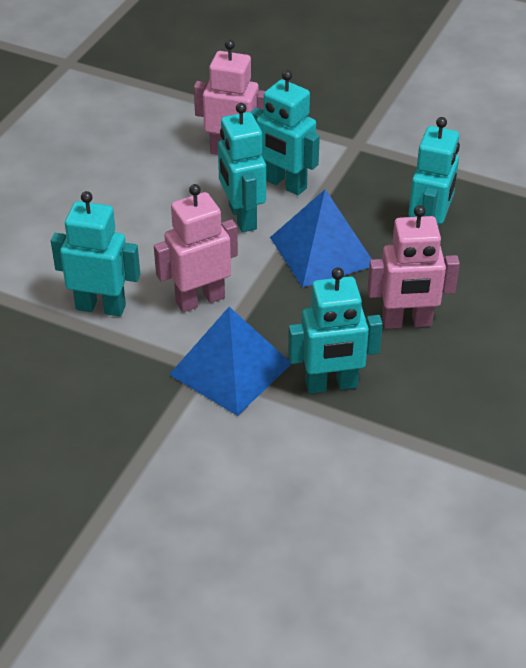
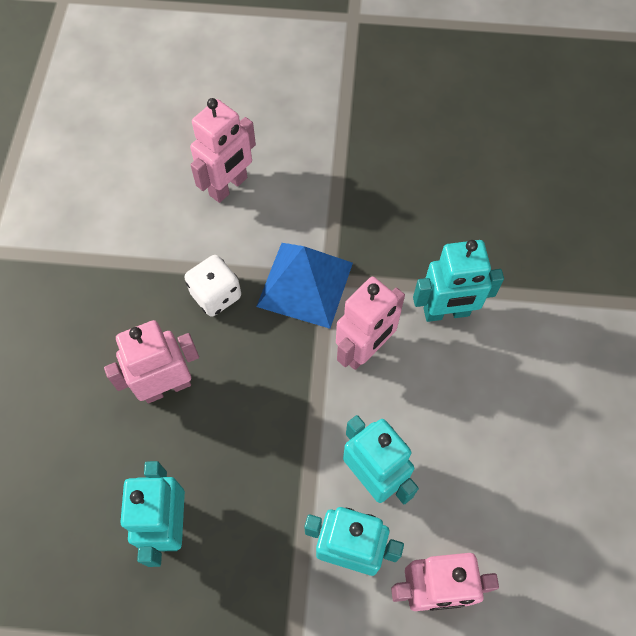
camera: 160 degrees right, 20 degrees up
blue pyramid [270,189,372,288] -> none
turquoise robot [288,268,383,394] -> white dice [185,255,241,317]
none -> pink robot [190,98,256,203]

